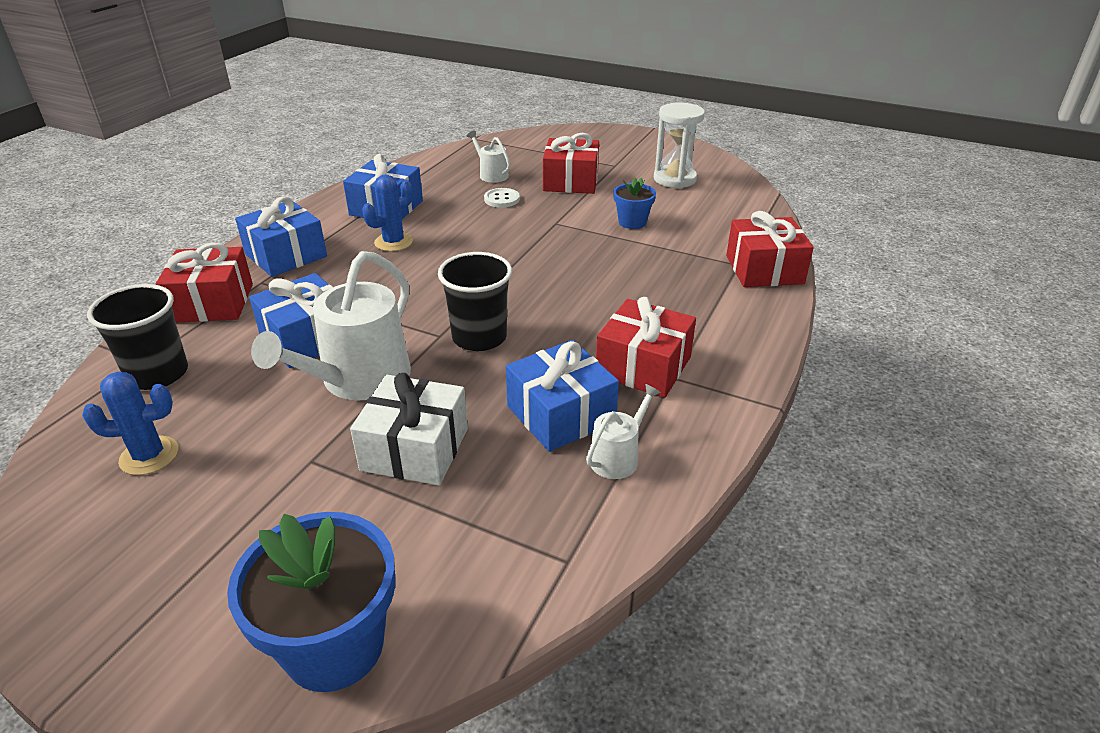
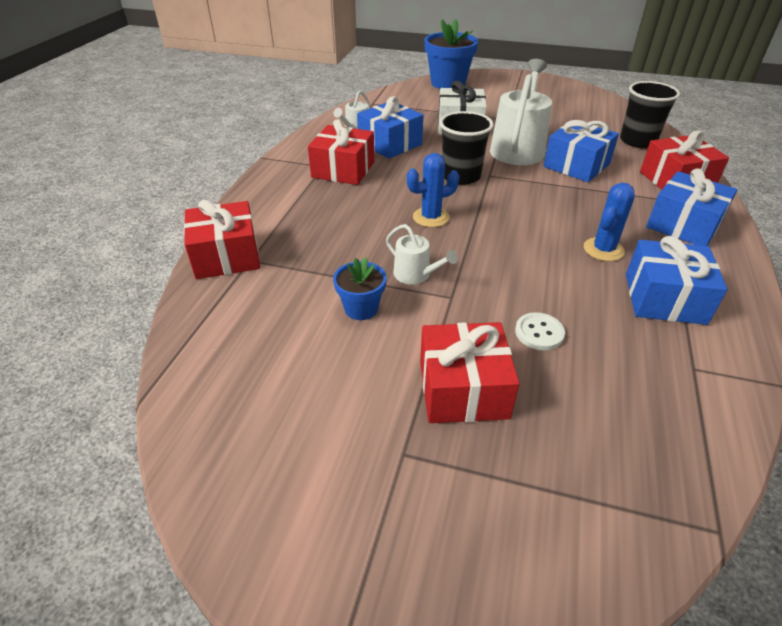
camera: 170 degrees right, 5 degrees up
blue cactus [82,372,178,475] -> blue cactus moved to [407,153,459,227]
white watering can [467,131,510,183] -> white watering can moved to [386,224,458,284]
white hourglass [654,102,705,188] -> none

